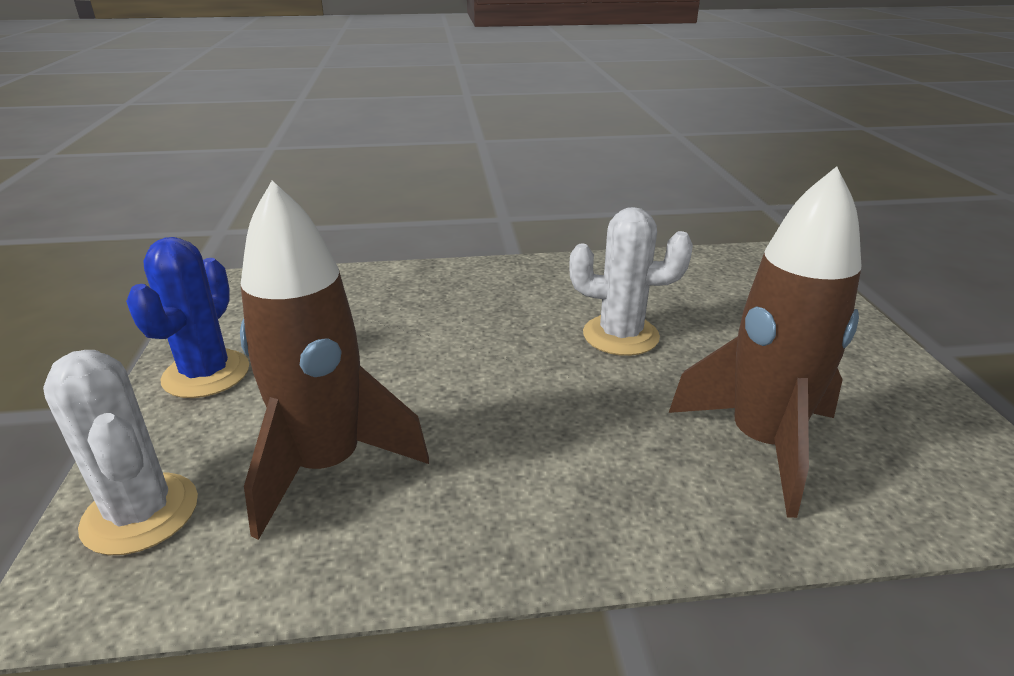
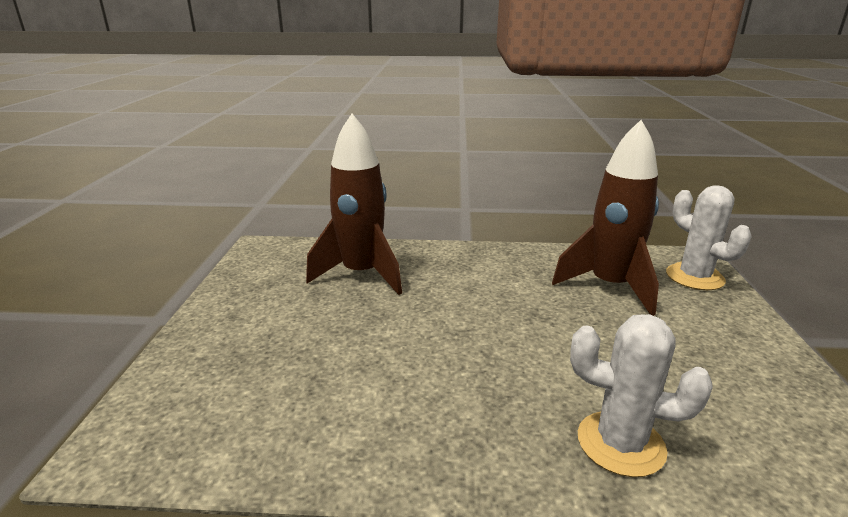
camera: 170 degrees left, 5 degrees down
blue cactus [126,237,249,398] -> none
white cactus [569,207,693,356] -> white cactus moved to [570,314,713,477]

